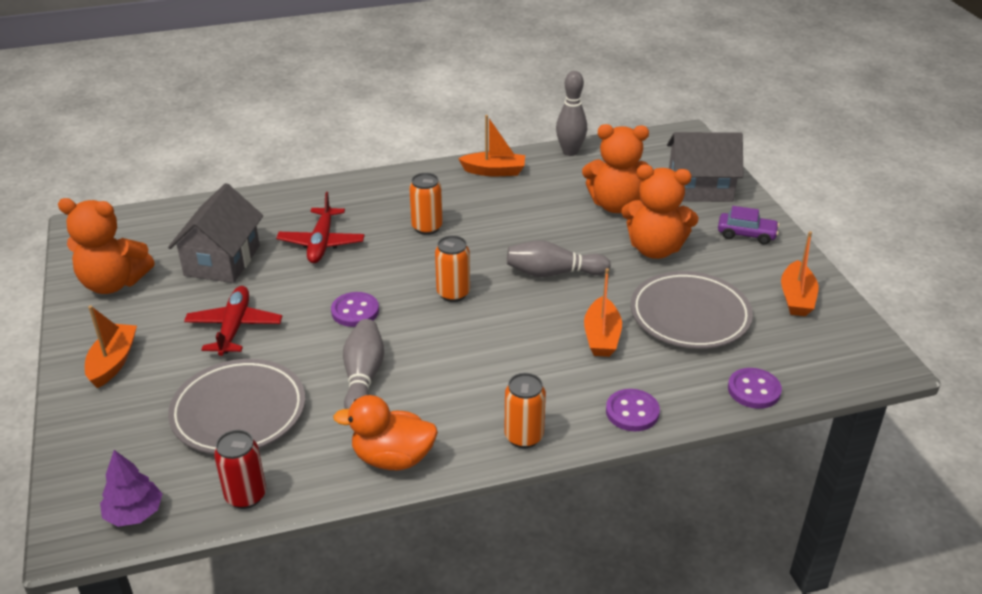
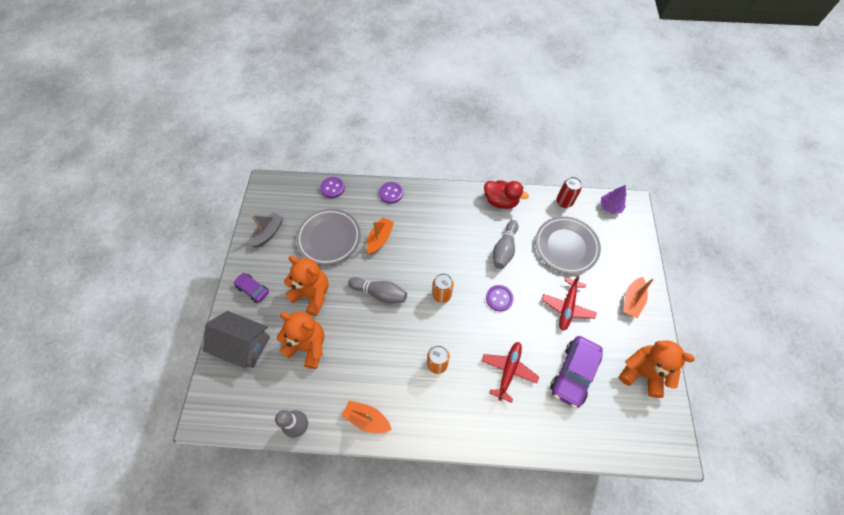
camera: 160 degrees left, 25 degrees up
grey house [168,183,263,283] -> purple car [550,336,603,409]
orange duck [333,395,438,470] -> red duck [484,180,529,209]
orange can [504,373,546,448] -> none
orange boat [781,231,818,316] -> grey boat [250,212,284,248]

